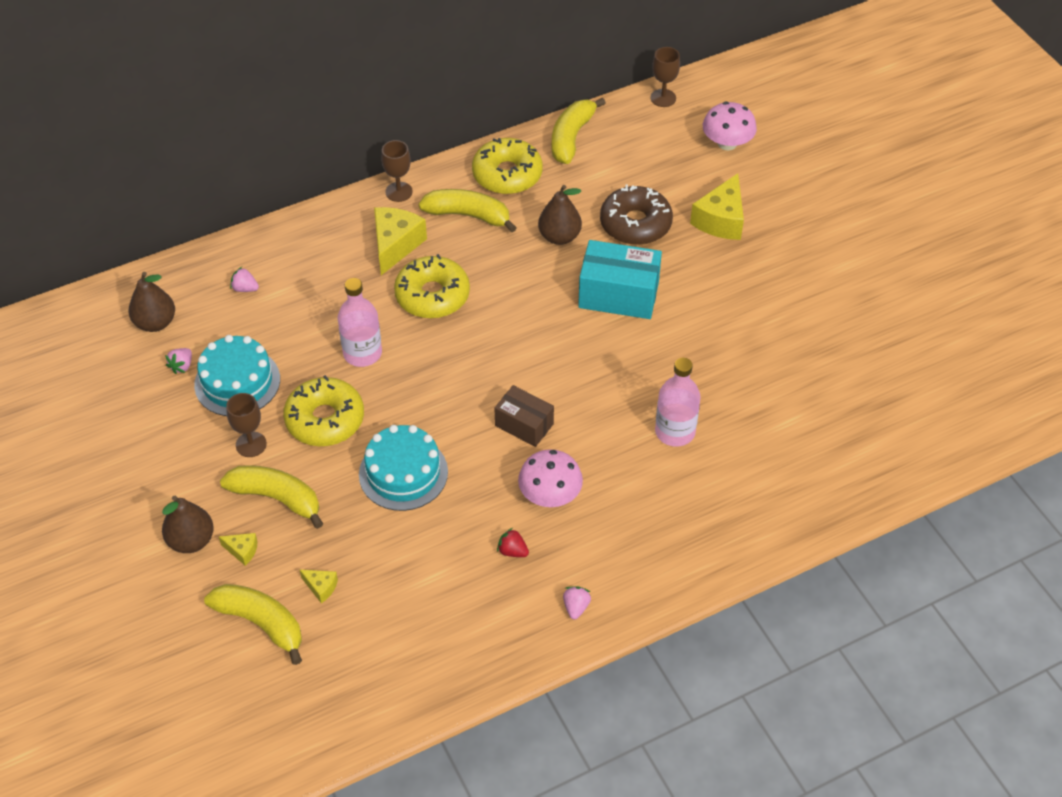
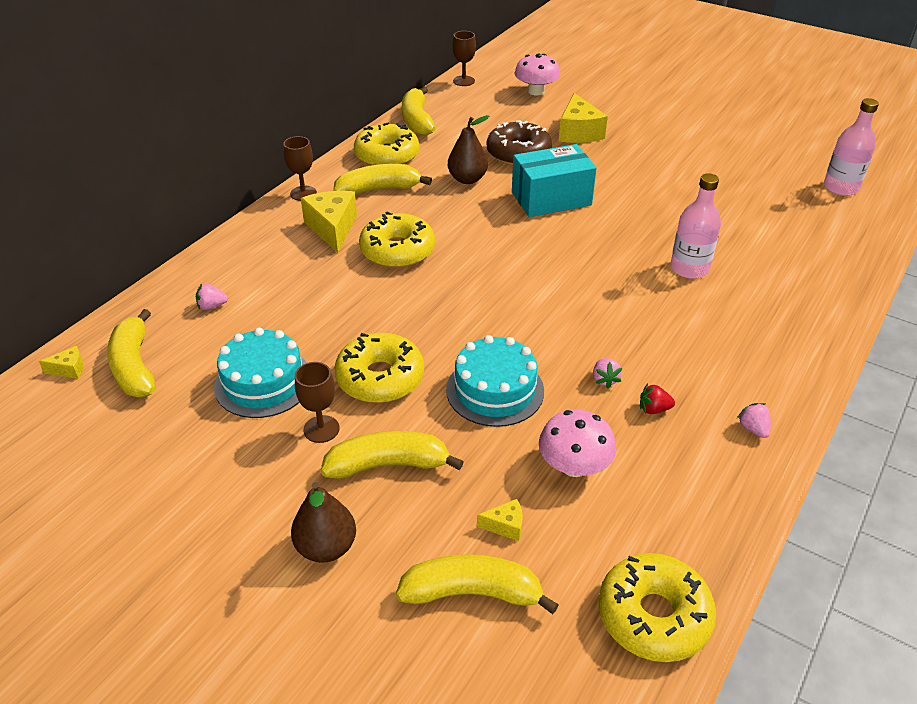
camera: 30 degrees left, 10 degrees down
brown pear [129,272,175,332] -> yellow banana [107,309,155,397]
pink strawberry [165,348,192,374] -> pink strawberry moved to [593,358,622,388]
yellow cheese [219,533,258,566] -> yellow cheese moved to [39,346,84,379]
pink bottle [338,278,382,367] -> pink bottle moved to [824,98,879,196]
brown box [495,385,554,447] -> none
pink mushroom [518,449,583,507] -> pink mushroom moved to [539,410,616,477]
none -> yellow donut [599,553,716,662]

